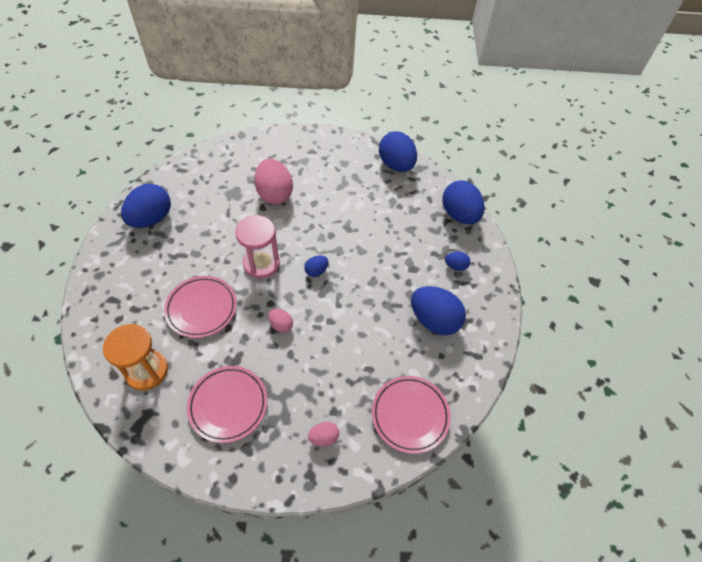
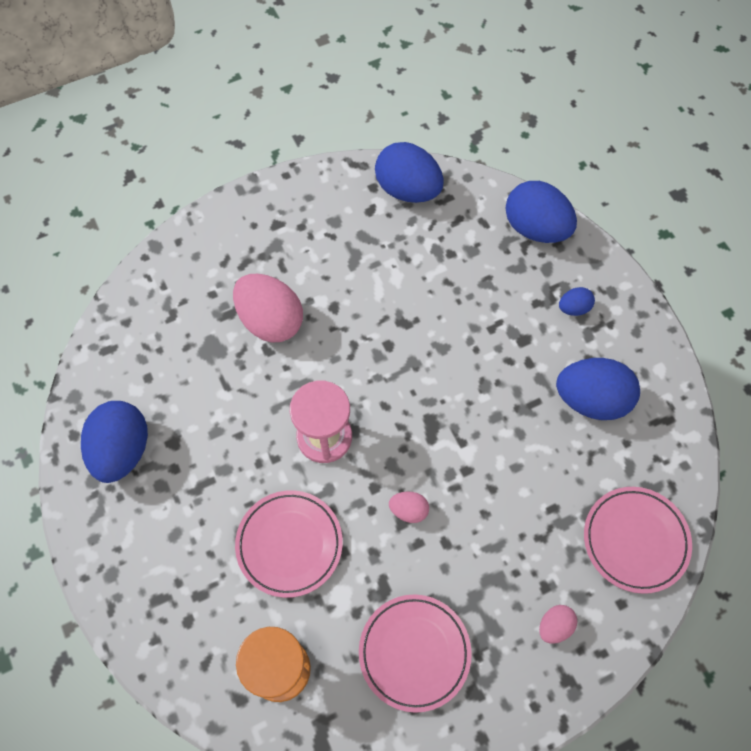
camera: 25 degrees left, 10 degrees up
blue egg [304,255,329,277] -> none

